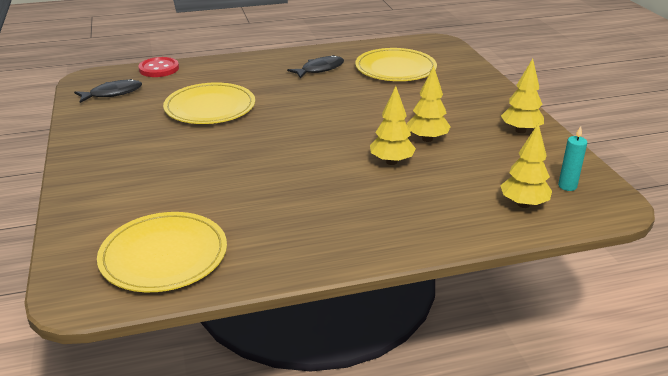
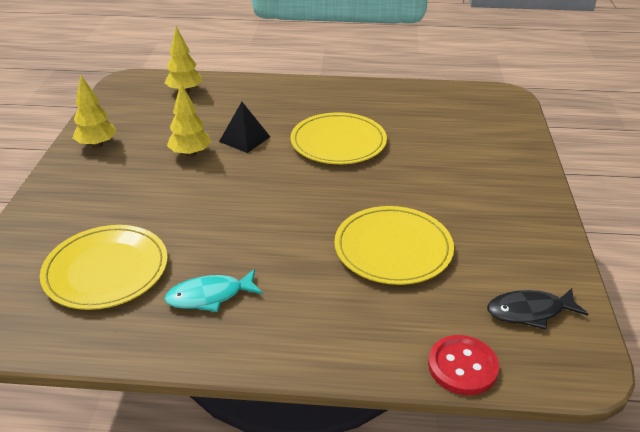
camera: 160 degrees left, 5 degrees up
yellow plate [97,212,227,292] -> yellow plate moved to [290,112,387,164]
black fish [287,55,344,79] -> turquoise fish [164,269,263,312]
yellow tree [370,86,416,165] -> black pyramid [219,102,270,153]
turquoise candle [558,126,587,191] -> none

